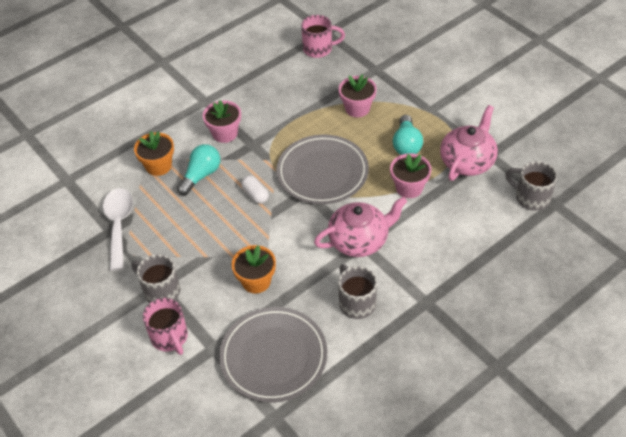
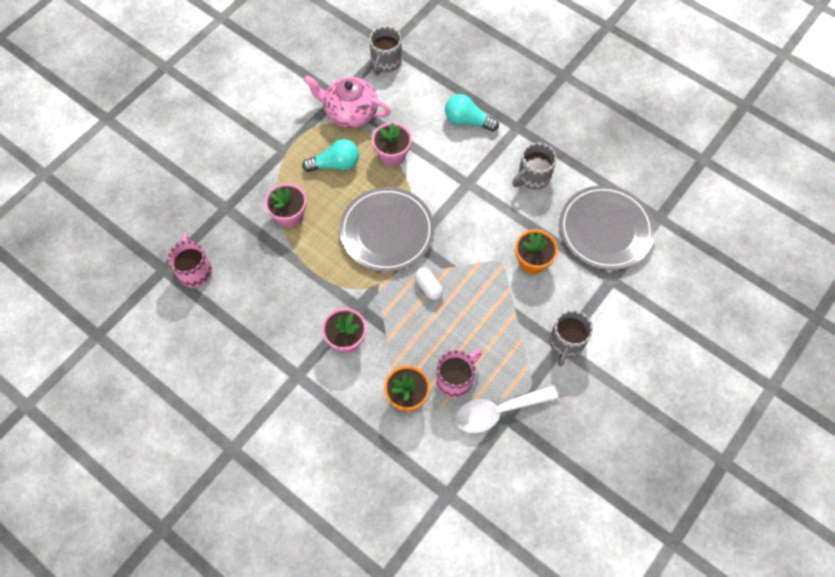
camera: 105 degrees left, 15 degrees up
pink mug [143,298,188,355] -> pink mug moved to [436,350,482,398]
turquoise light bulb [177,144,220,195] -> turquoise light bulb moved to [445,94,499,132]
white capsule [241,175,269,204] -> white capsule turned 75 degrees counterclockwise [414,267,443,300]
pink teapot [314,197,407,257] -> none

